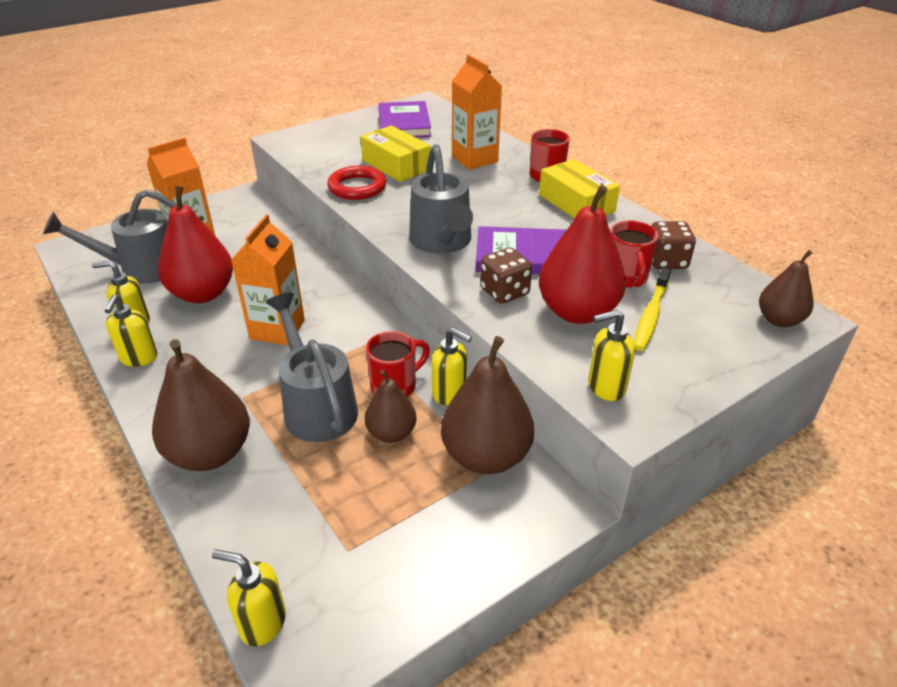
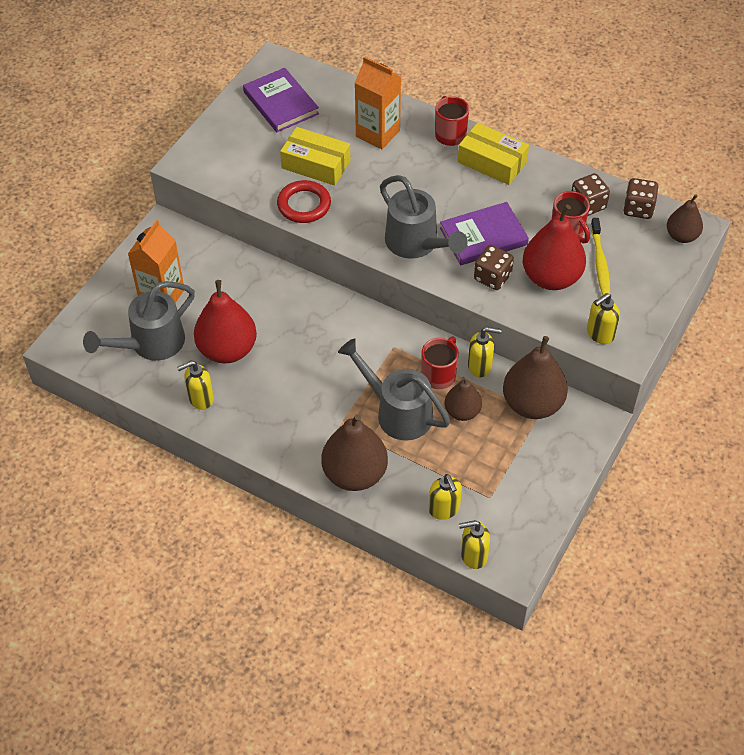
camera: 25 degrees left, 15 degrees up
yellow soap dispenser [105,295,158,367] -> yellow soap dispenser moved to [429,474,462,520]
orange carton [231,214,305,345] -> none
none -> brown dice [623,178,659,219]

